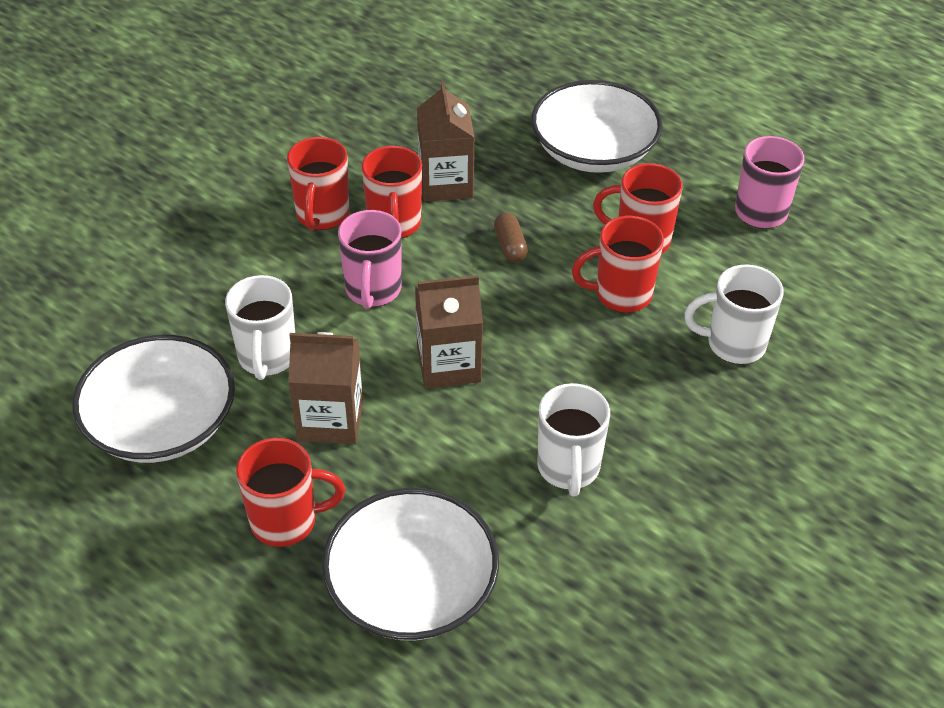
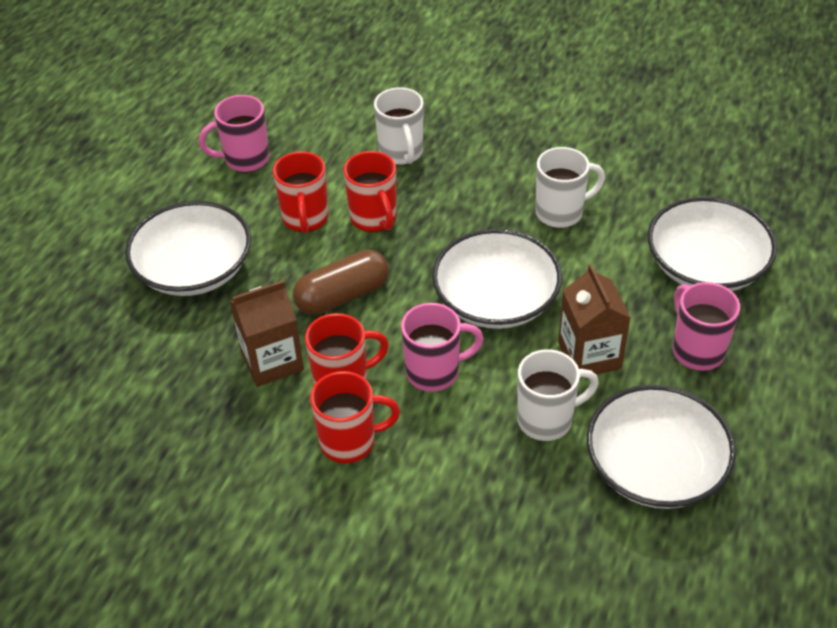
camera: 105 degrees left, 0 degrees up
red mug [236,438,345,547] -> pink mug [673,282,740,371]
brown carton [415,275,483,389] -> white bowl [432,229,562,329]
brown capsule [494,213,528,262] -> brown capsule [293,250,389,315], size x1.84

